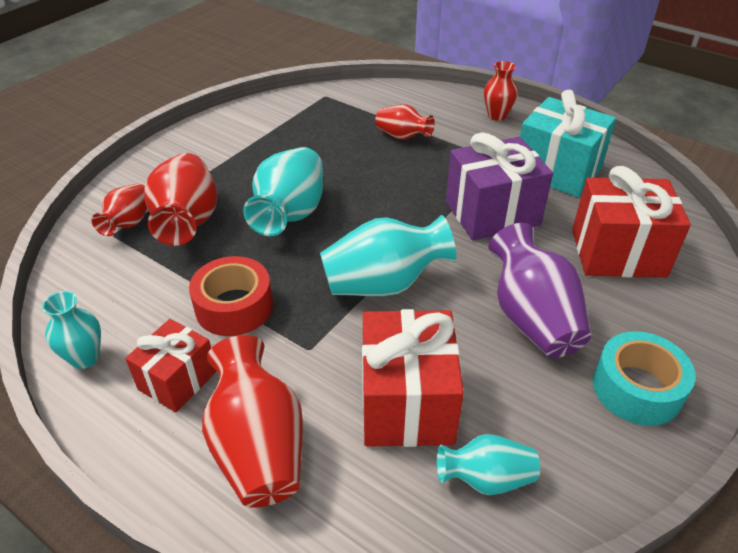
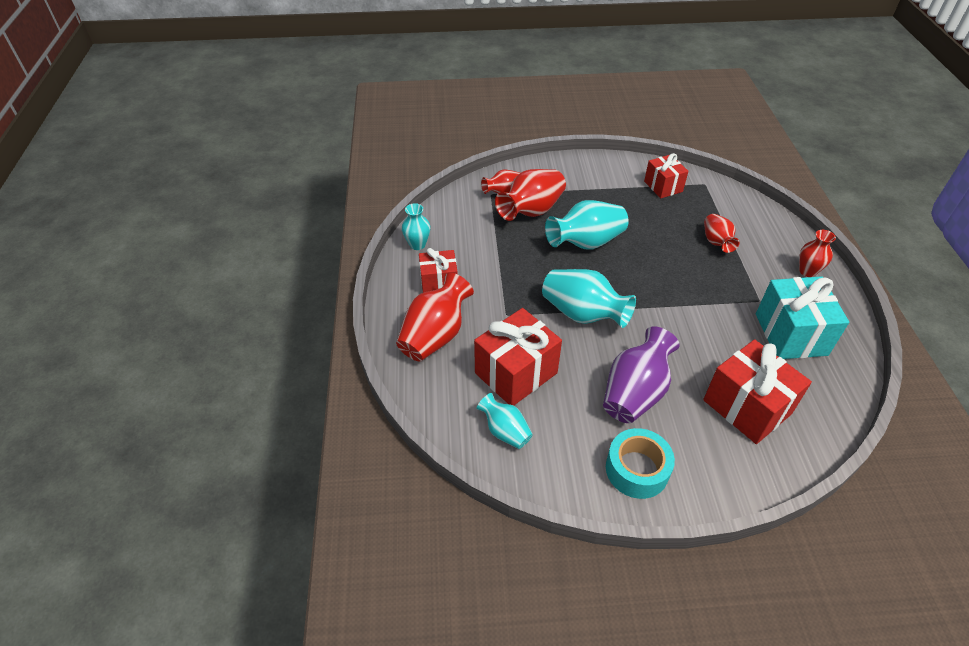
camera: 50 degrees right, 5 degrees up
red tape [189,256,273,336] -> none
purple gift [446,132,553,240] -> none
none -> red gift [644,153,689,198]

